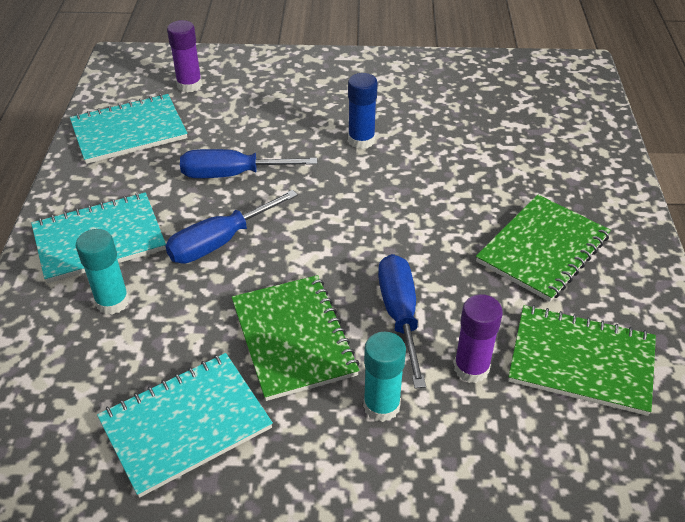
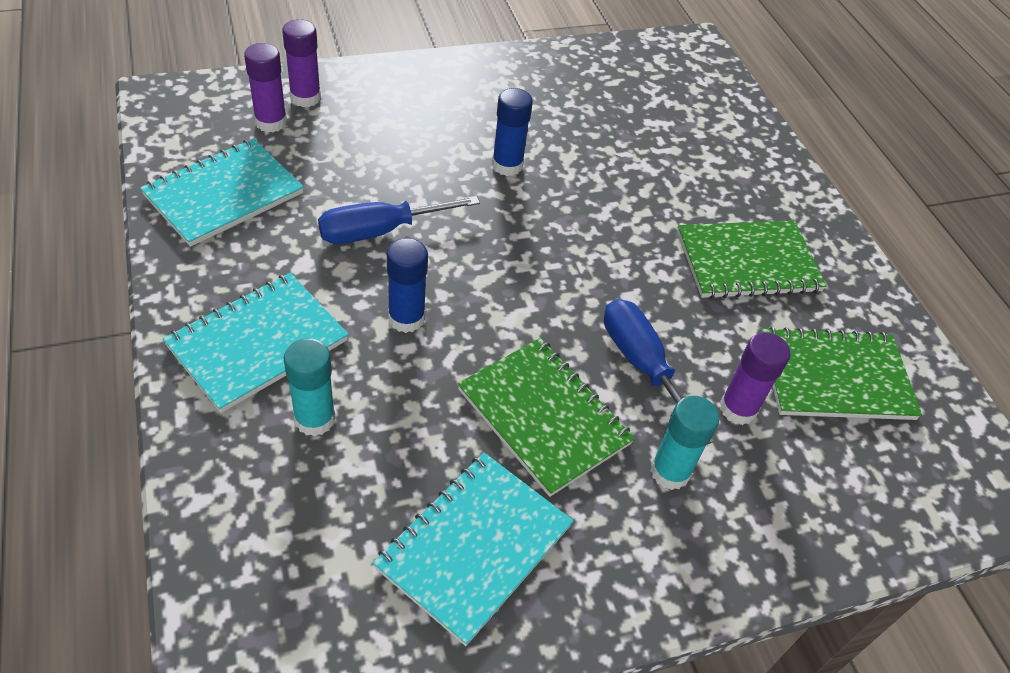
camera: 25 degrees left, 5 degrees up
blue screwdriver [165,190,298,264] -> blue glue stick [387,238,428,333]
green notebook [476,195,611,302] -> green notebook turned 60 degrees clockwise [677,220,827,299]
none -> purple glue stick [282,19,321,107]

